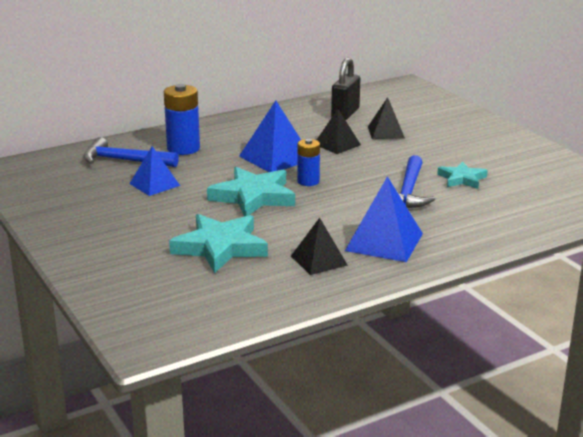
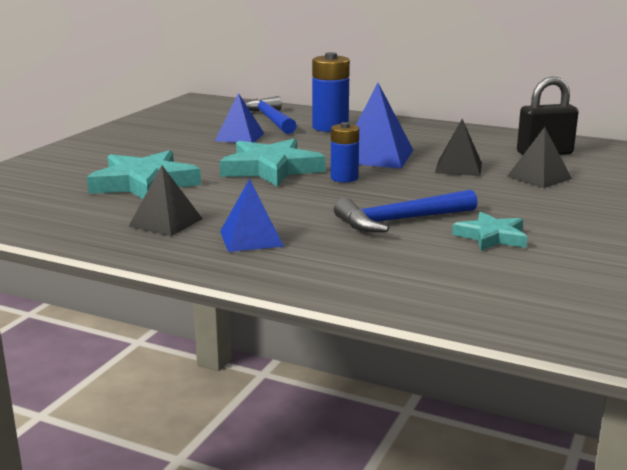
camera: 55 degrees right, 5 degrees down
blue pyramid [345,176,423,262] -> blue pyramid [220,178,284,252], size x0.65

